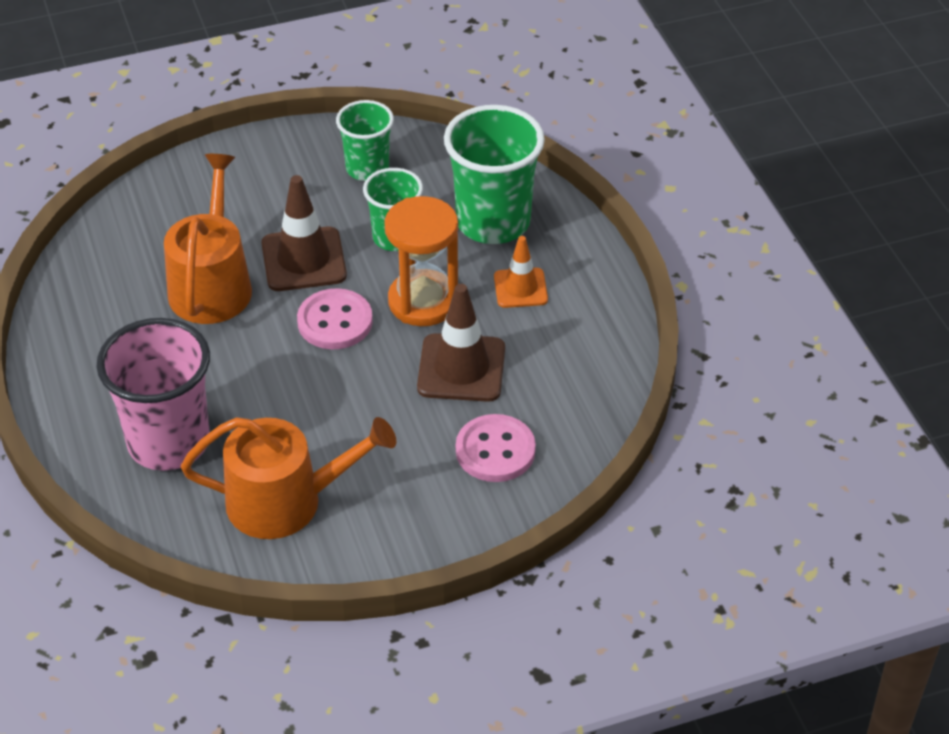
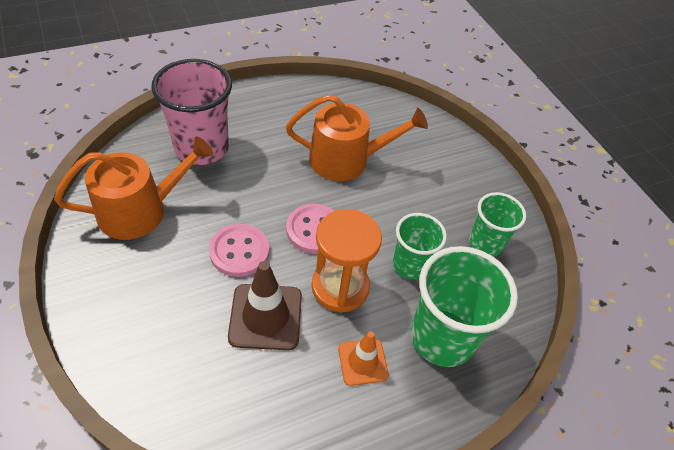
camera: 80 degrees right, 5 degrees up
orange watering can [181,417,396,539] -> orange watering can turned 105 degrees counterclockwise [54,136,213,240]
brown traffic cone [261,175,347,291] -> none
pink button [456,414,536,482] -> pink button moved to [209,224,269,277]

